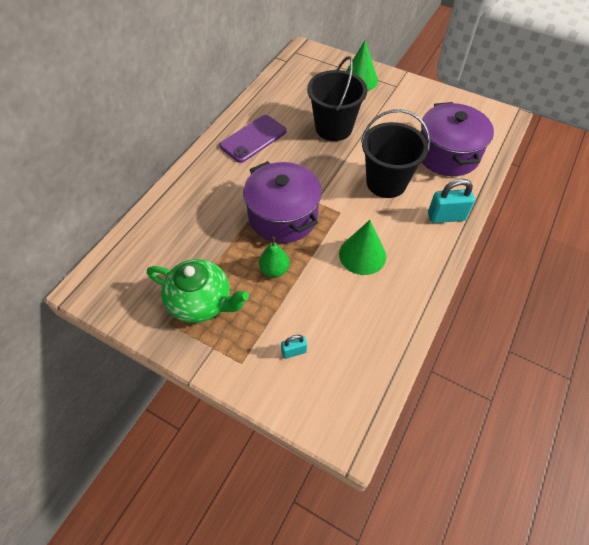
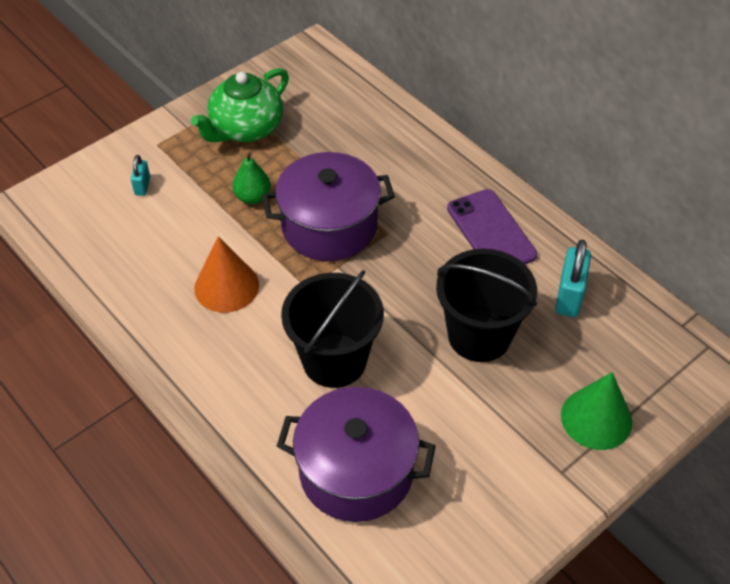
camera: 110 degrees right, 5 degrees down
green cone [339,220,386,275] -> orange cone [194,236,259,313]
turquoise padlock [428,179,475,223] -> turquoise padlock moved to [555,240,591,317]

